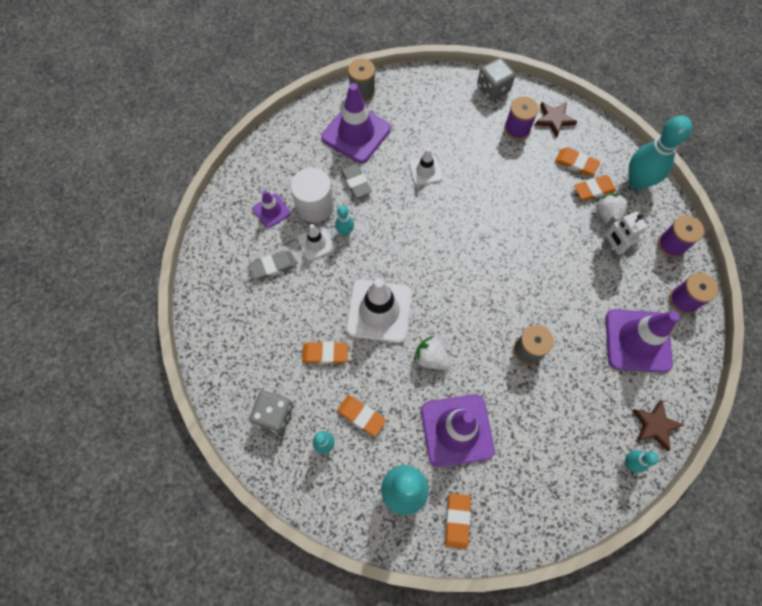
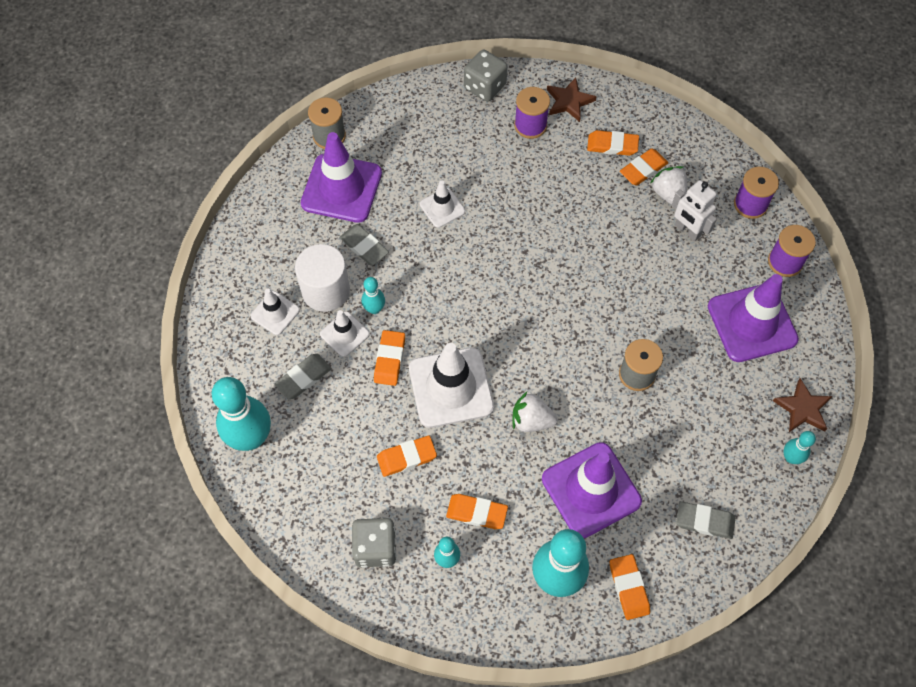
camera: 20 degrees left, 5 degrees down
purple traffic cone [253,190,291,228] -> white traffic cone [251,289,300,335]
turquoise bowling pin [629,116,692,190] -> turquoise bowling pin moved to [212,377,271,451]
none -> orange eraser [374,330,405,386]
none -> grey eraser [676,501,735,539]

